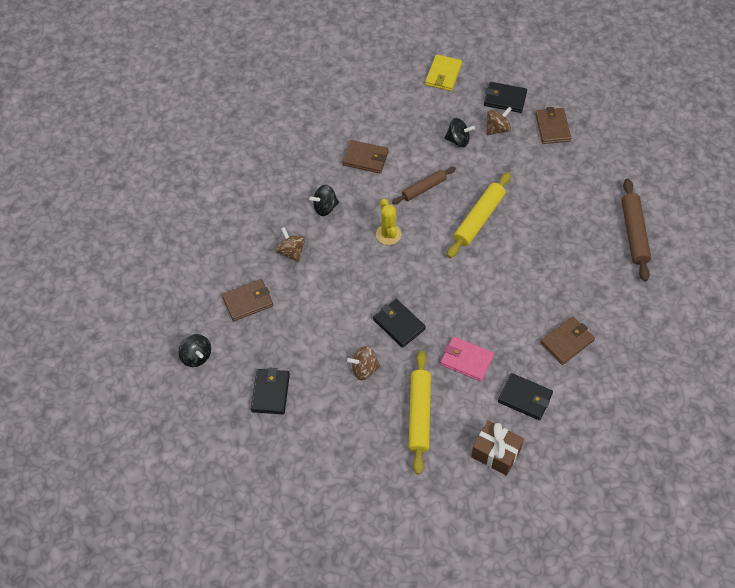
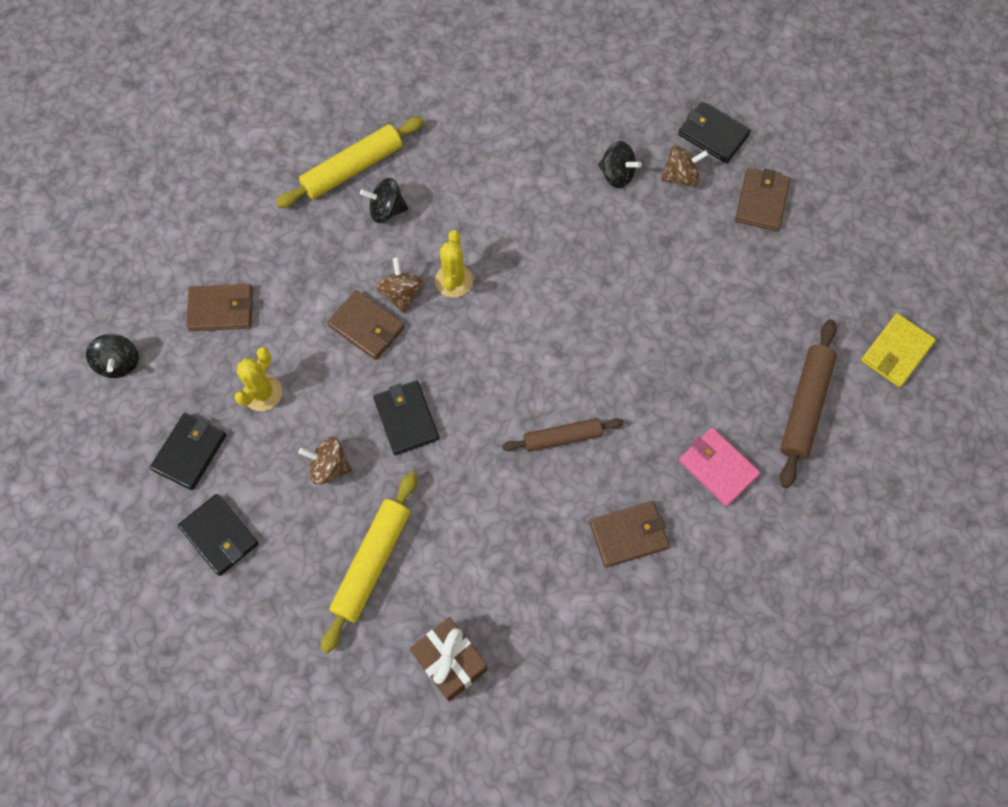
camera: 20 degrees right, 10 degrees up
brown spinning top [276,227,305,262] -> brown spinning top moved to [376,257,424,313]
brown wallet [343,140,389,174] -> brown wallet moved to [327,290,405,360]
brown rolling pin [392,167,456,205] -> brown rolling pin moved to [502,418,623,452]
yellow wallet [425,54,462,91] -> yellow wallet moved to [861,313,936,387]
pink wallet [441,337,494,382] -> pink wallet moved to [679,428,760,506]
yellow rolling pin [447,172,511,258] -> yellow rolling pin moved to [276,117,424,208]
black wallet [498,373,553,420] -> black wallet moved to [178,494,259,576]
none -> yellow cactus [234,347,282,411]

